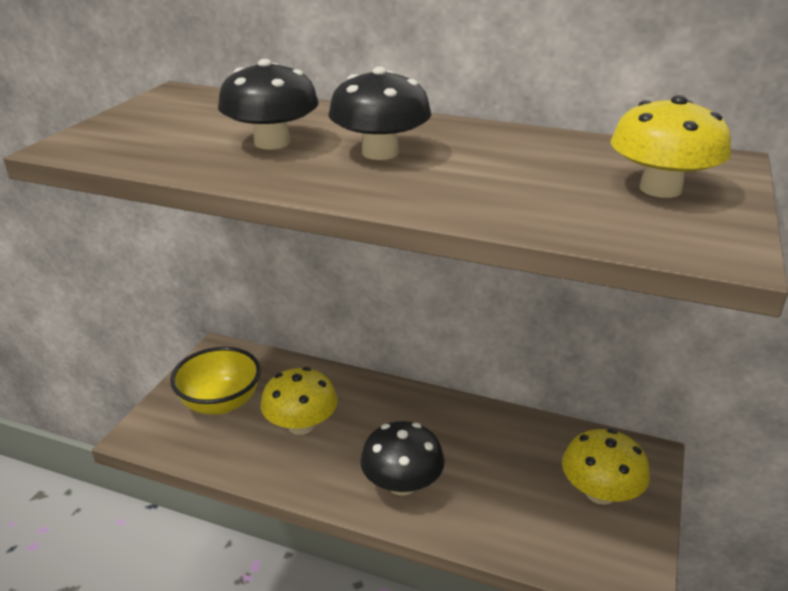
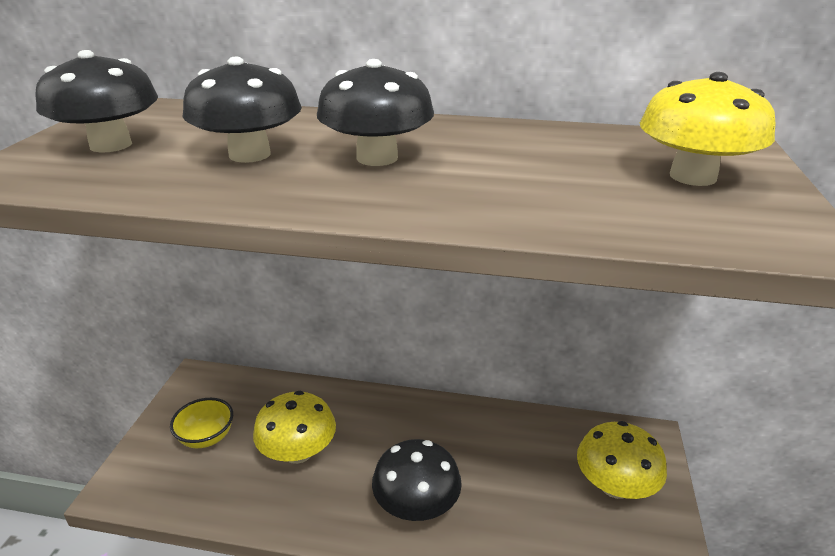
camera: 10 degrees left, 0 degrees up
yellow bowl [170,347,261,415] -> yellow bowl [170,398,233,448], size x0.65
none -> black mushroom [35,50,158,152]

